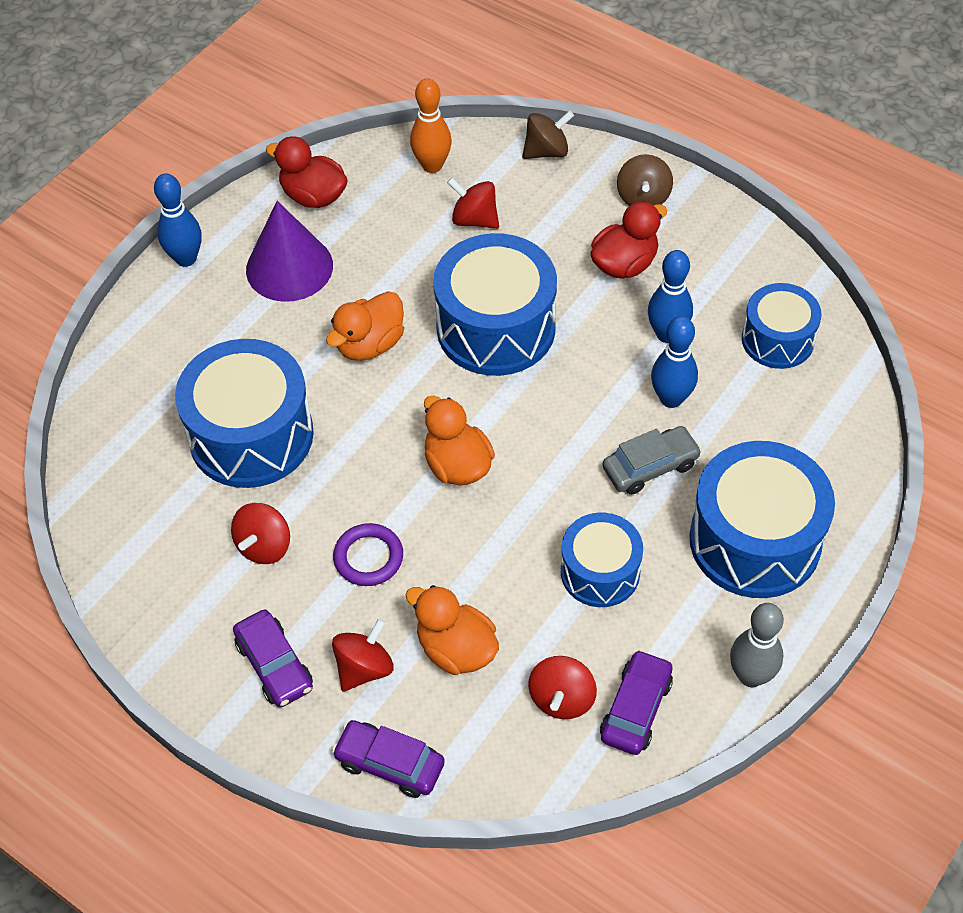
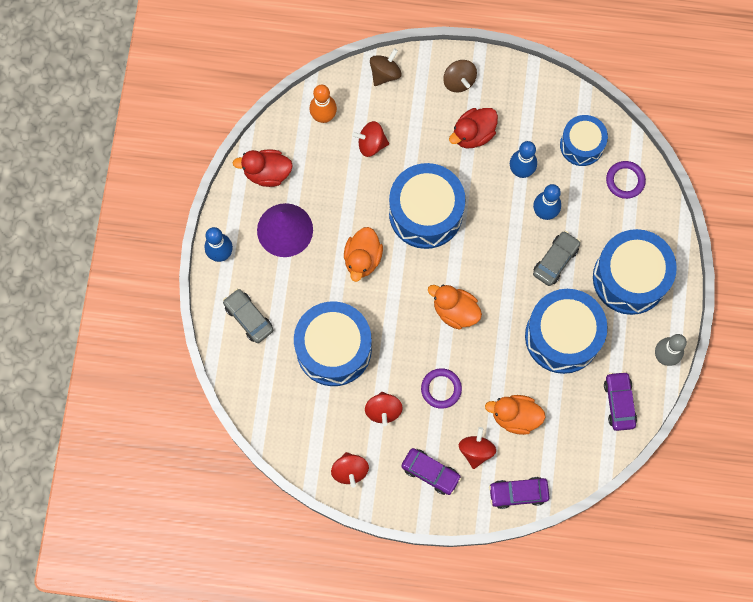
camera: 30 degrees left, 20 degrees up
red spinning top [528,656,597,719] -> red spinning top moved to [331,452,369,488]
blue drum [561,513,643,607] -> blue drum [525,289,608,374], size x1.67
red duck [590,201,667,279] -> red duck turned 150 degrees counterclockwise [449,108,498,148]
none -> grey car [223,289,273,343]
none -> purple ring [606,161,646,199]

